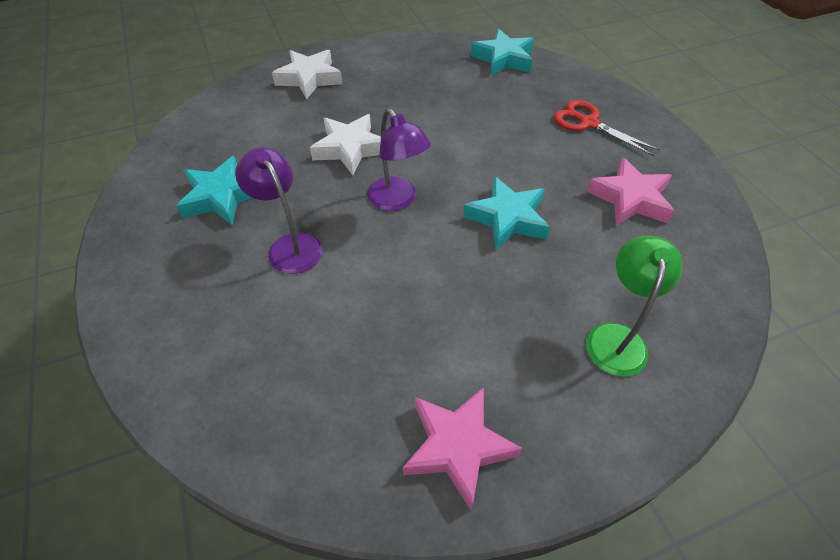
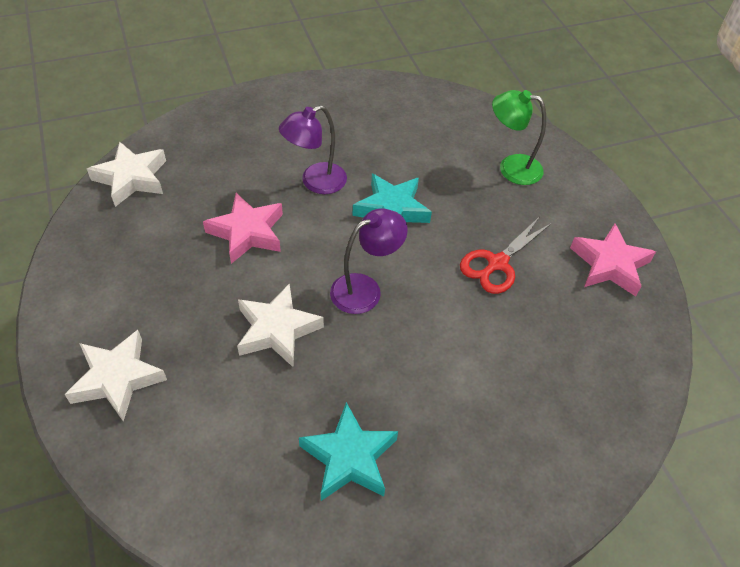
camera: 90 degrees left, 0 degrees up
purple lamp [235,147,323,274] -> purple lamp moved to [279,105,347,194]
turquoise star [471,29,534,75] -> white star [87,142,166,207]
red scissors [553,100,660,156] -> red scissors moved to [460,216,552,294]
pink star [587,158,674,226] -> pink star moved to [203,193,283,264]

